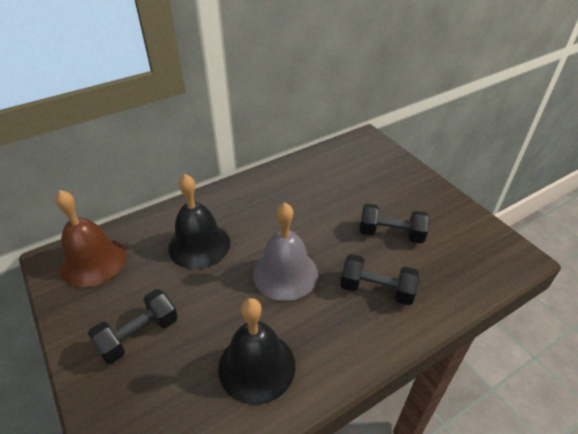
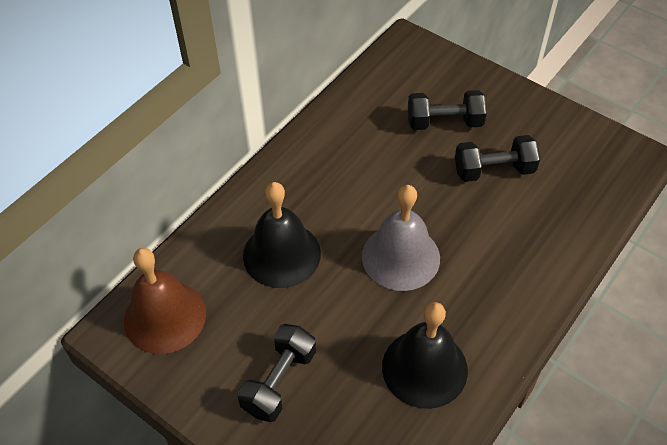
camera: 20 degrees left, 10 degrees up
black dumbbell [340,254,419,305] -> black dumbbell moved to [408,90,487,130]

